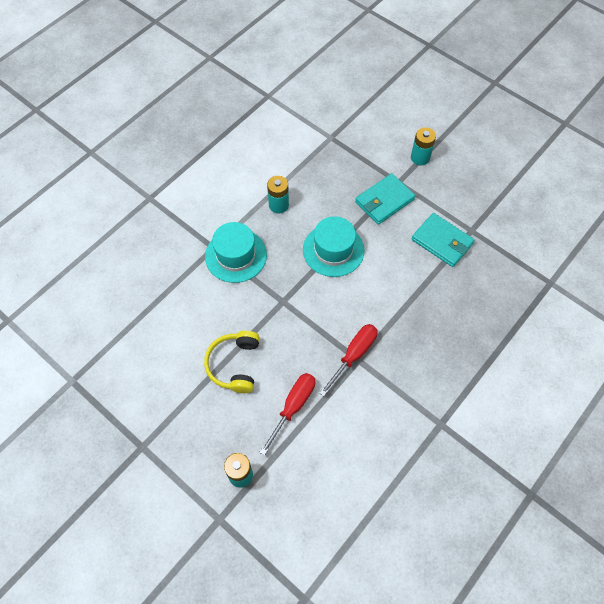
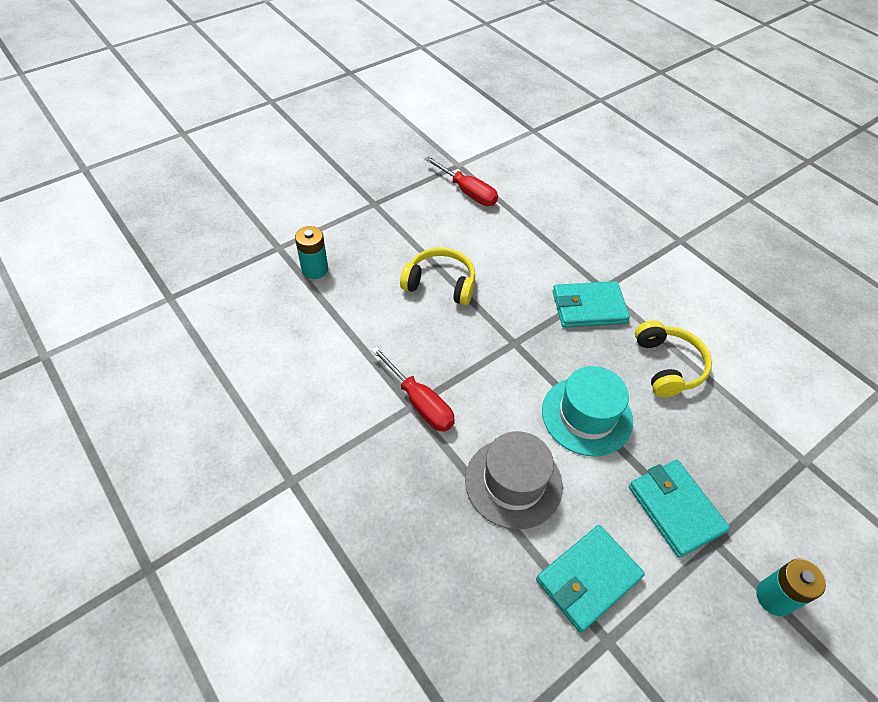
camera: 100 degrees right, 10 degrees down
turquoise hat [205,222,267,283] -> turquoise wallet [553,281,630,328]
red screwdriver [259,373,315,456] -> red screwdriver moved to [425,156,498,206]
turquoise battery [267,176,289,214] -> yellow headphones [635,320,712,397]
none -> grey hat [465,431,563,530]

